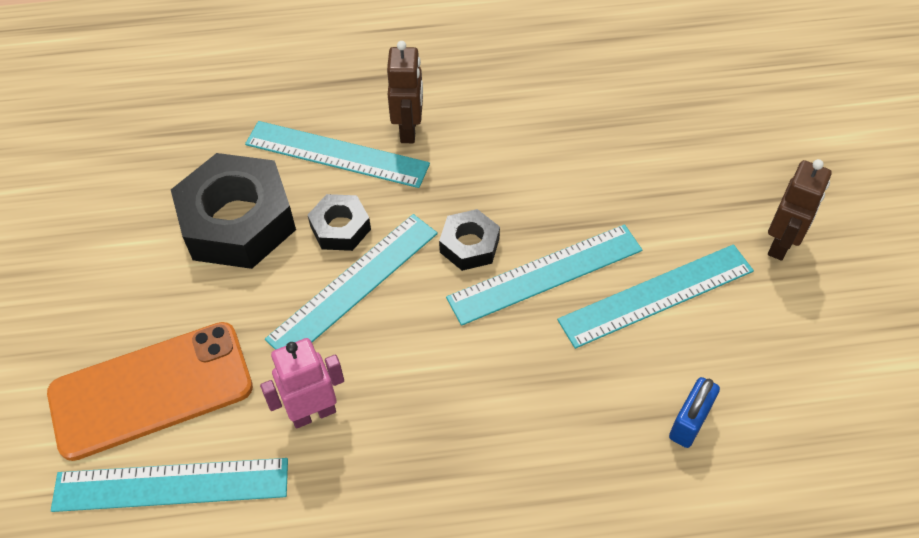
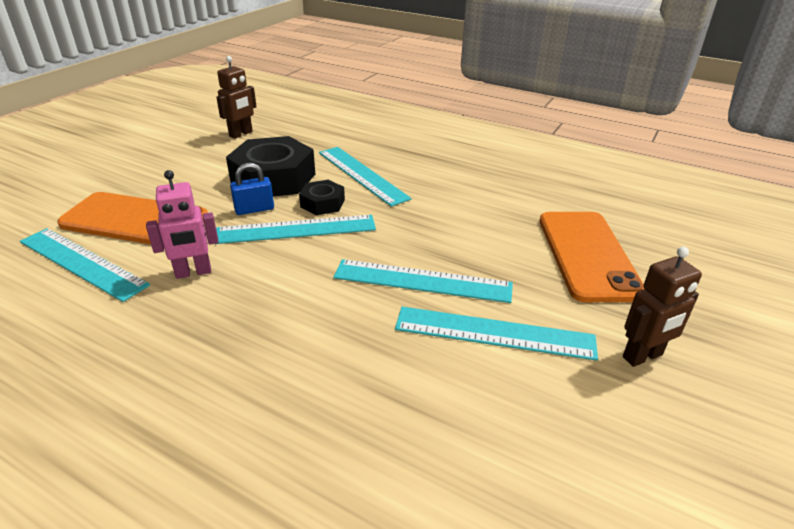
camera: 35 degrees right, 20 degrees down
pink robot [260,338,344,429] -> pink robot turned 150 degrees clockwise [146,170,219,279]
brown robot [387,41,423,143] -> brown robot moved to [216,56,257,139]
black nut [439,209,500,271] -> none
blue padlock [669,377,720,448] -> blue padlock moved to [230,163,274,215]
none -> orange phone [539,212,644,302]

